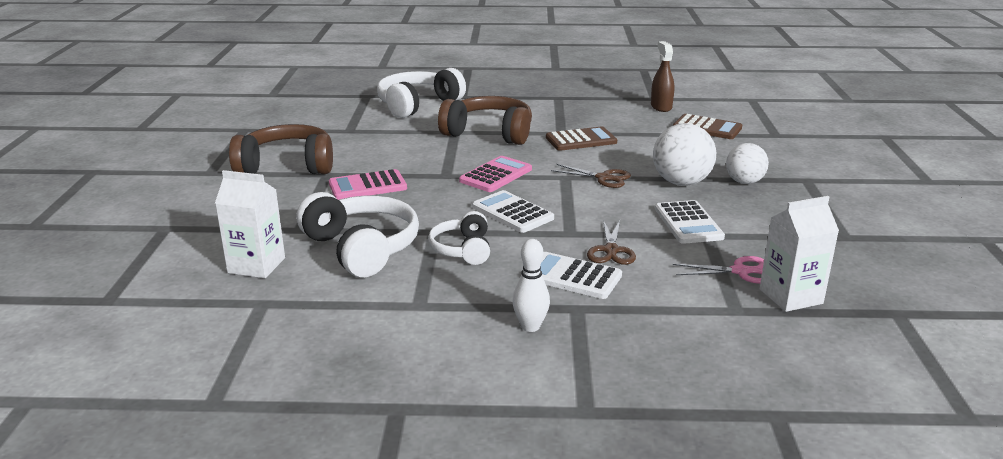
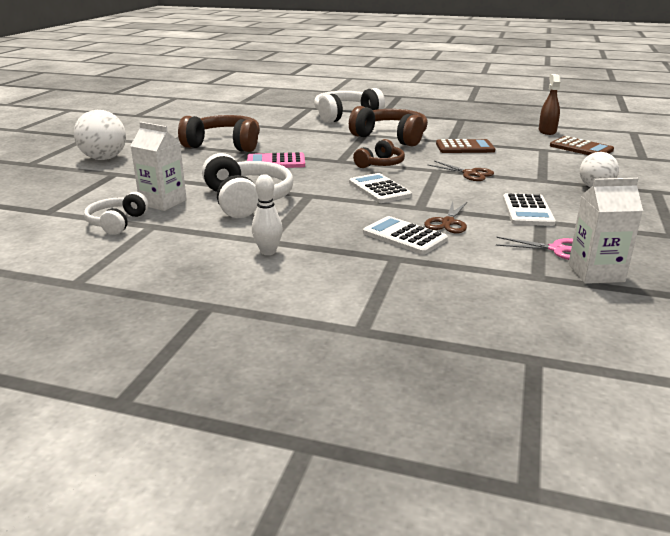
camera: 15 degrees right, 0 degrees up
white headphones [428,211,490,265] -> white headphones moved to [84,192,148,235]
pink calculator [459,156,532,192] -> brown headphones [353,139,405,168]
white bowling pin [512,239,550,332] -> white bowling pin moved to [252,174,283,255]
white ball [653,123,716,186] -> white ball moved to [74,110,126,160]

